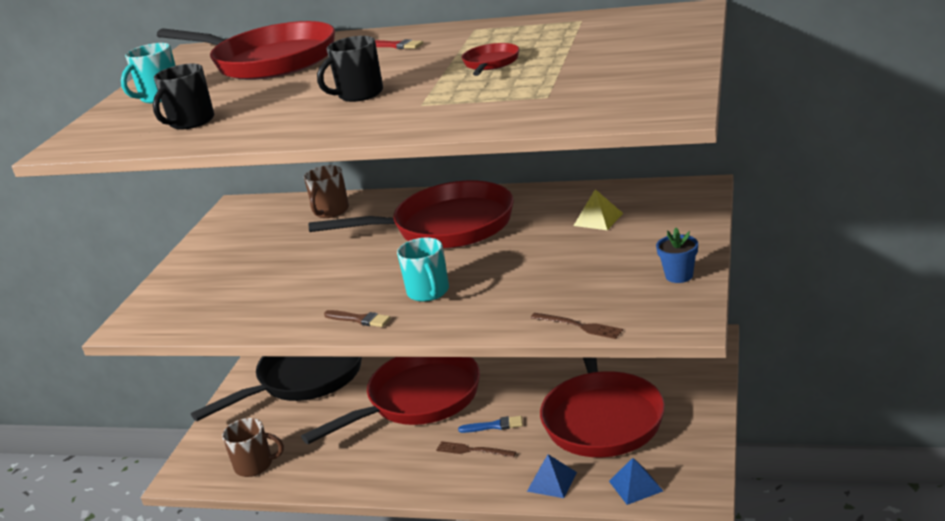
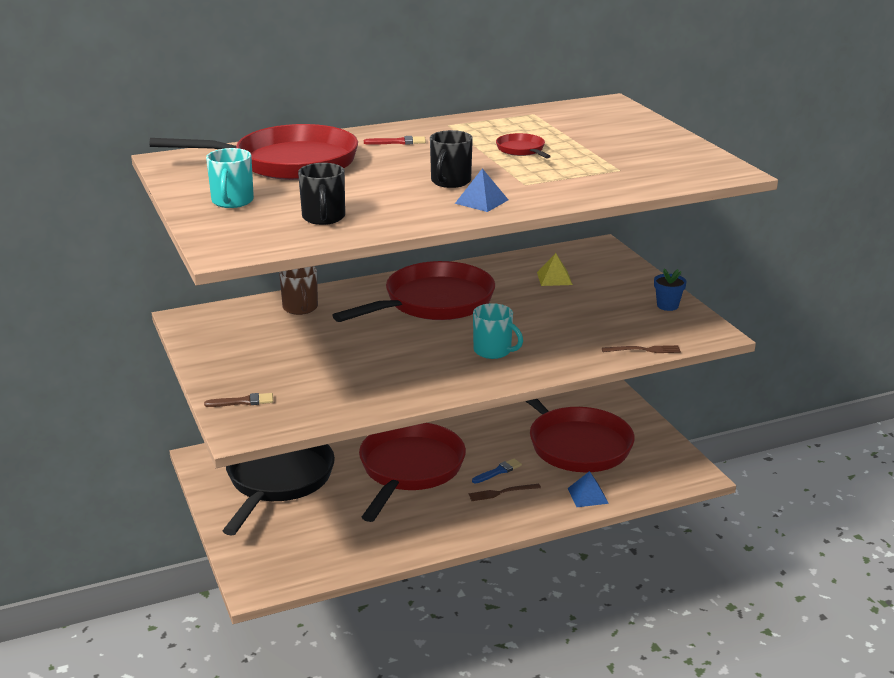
camera: 40 degrees left, 0 degrees up
brown mug [222,418,284,477] -> none
brown brush [324,310,391,327] -> brown brush moved to [204,393,273,407]
blue pyramid [609,458,663,505] -> blue pyramid moved to [455,168,508,212]

